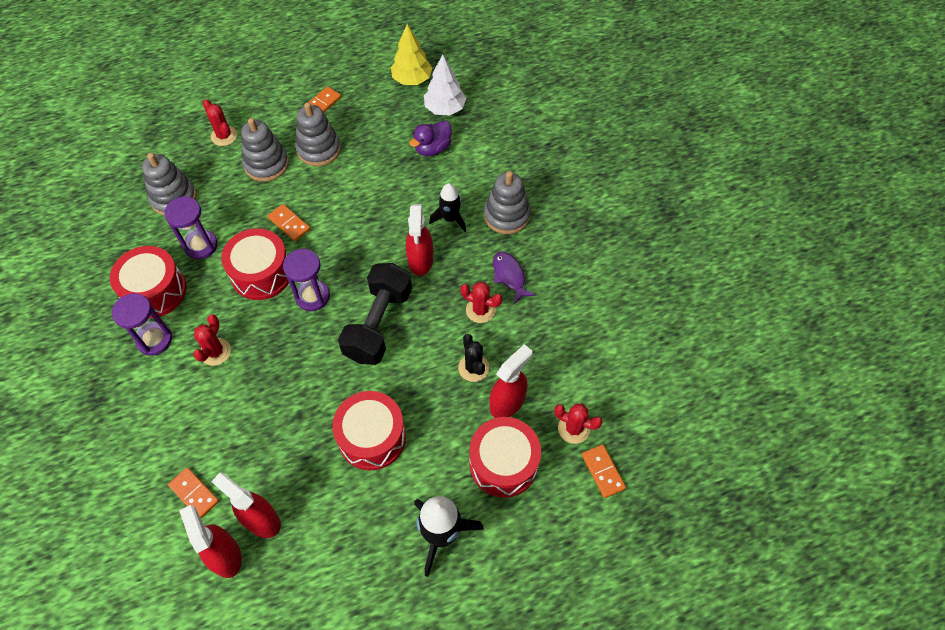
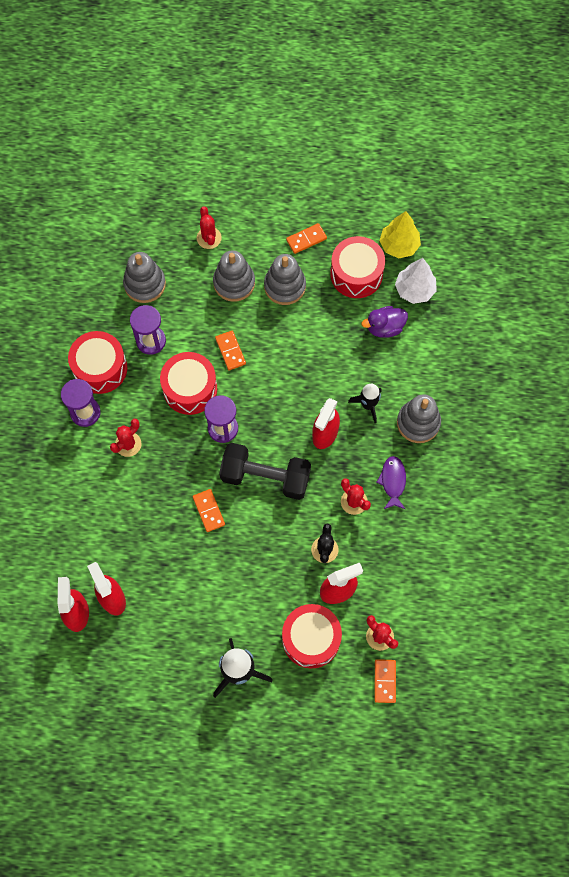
camera: 25 degrees right, 10 degrees up
orange domino [168,468,219,518] -> orange domino moved to [193,489,225,532]
red drum [332,391,406,471] -> red drum moved to [330,236,385,298]
black dumbbell [338,263,412,365] -> black dumbbell turned 60 degrees clockwise [219,443,311,500]

